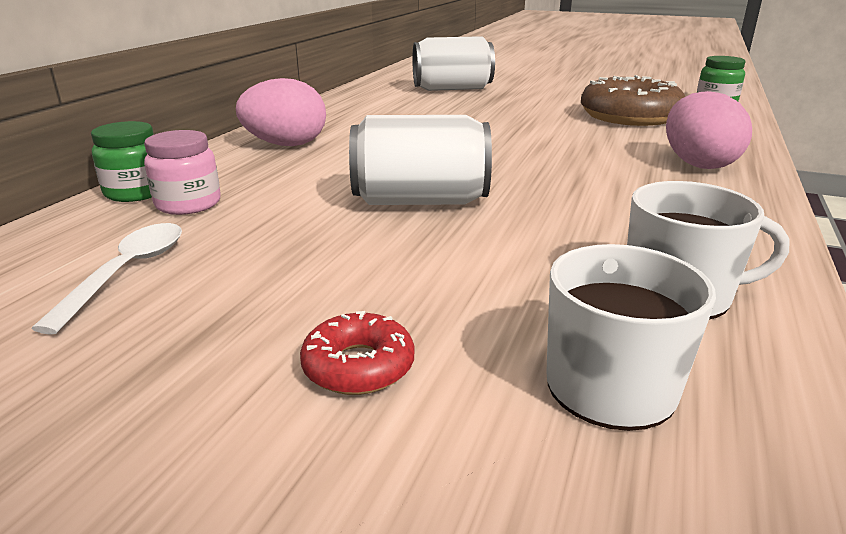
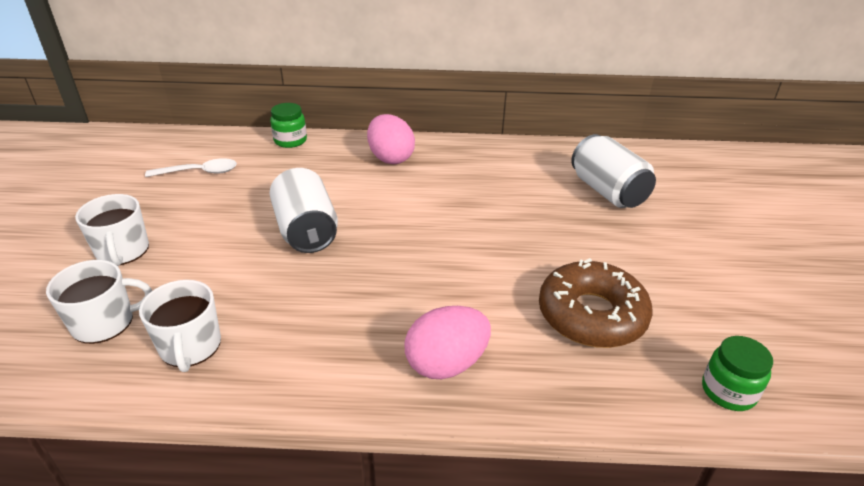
camera: 70 degrees right, 10 degrees up
pink jar [144,130,221,215] -> none
red donut [300,311,414,395] -> white mug [75,194,149,266]

